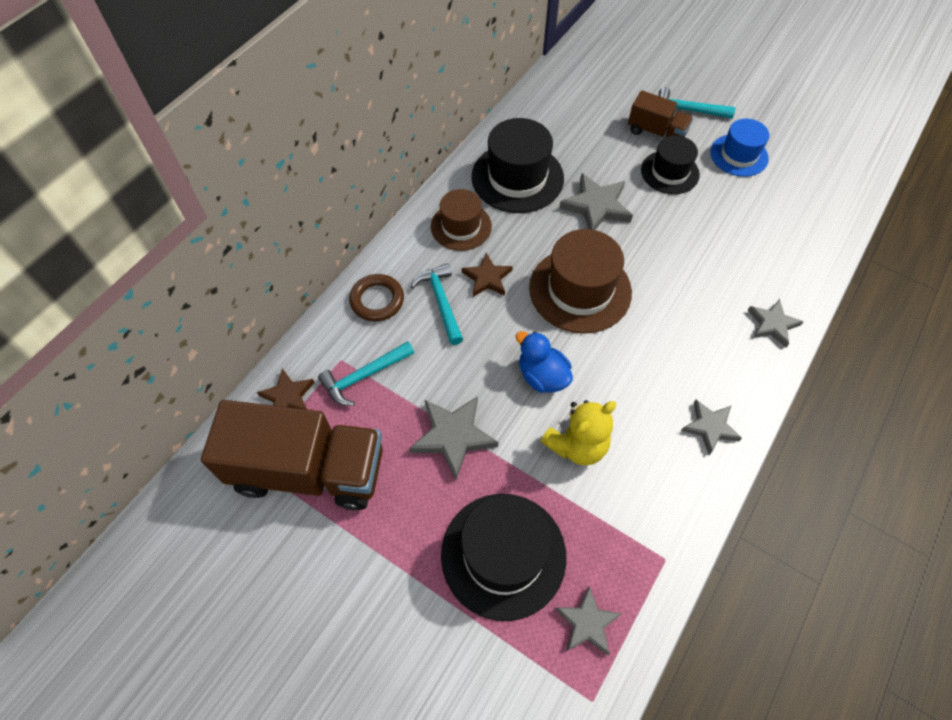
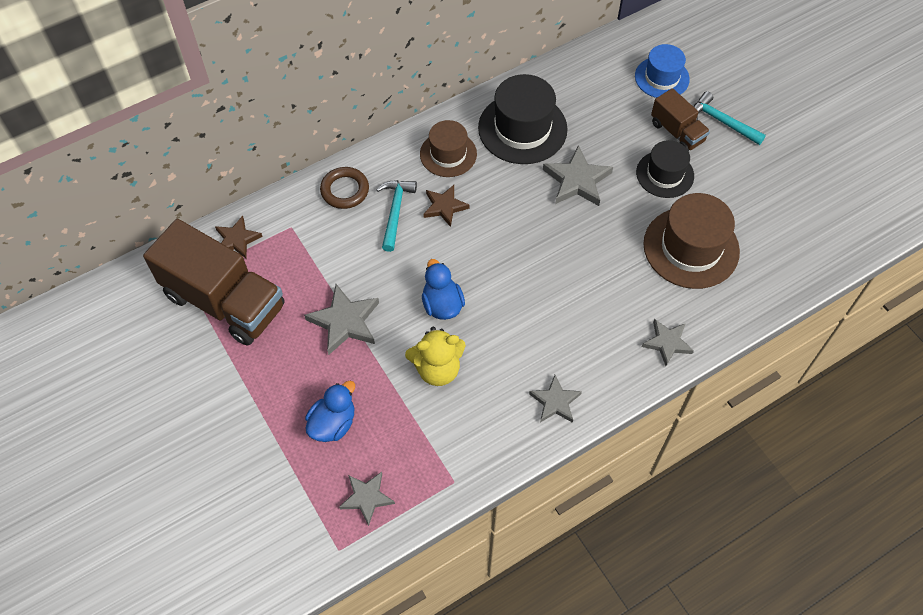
camera: 25 degrees right, 0 degrees up
turquoise hammer [318,341,414,406] -> none
black hat [441,494,567,621] -> blue duck [305,381,355,442]
brown hat [529,229,632,334] -> brown hat moved to [643,193,740,289]
blue hat [710,119,769,177] -> blue hat moved to [635,44,690,98]

